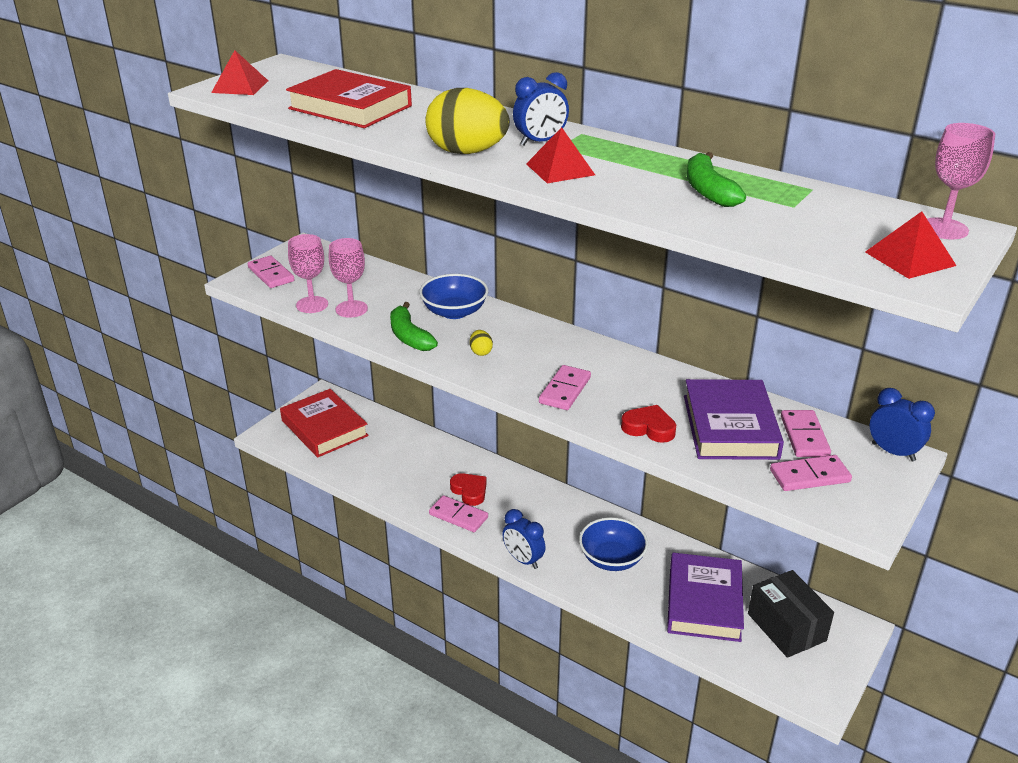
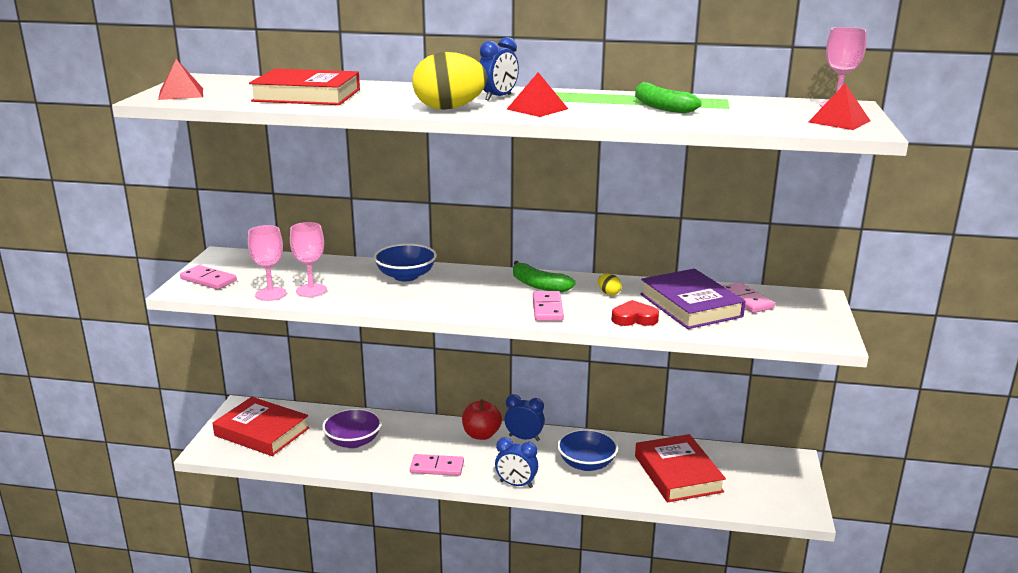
camera: 25 degrees left, 10 degrees down
green banana [390,302,438,351] -> green banana moved to [513,261,576,292]
red heart [450,473,487,506] -> none
yellow egg [470,330,493,356] -> yellow egg moved to [598,274,622,295]
purple book [667,553,744,642] -> red book [635,434,726,502]
black box [748,570,834,658] -> none
pink domino [770,455,852,491] -> none
blue clock [870,388,935,461] -> blue clock moved to [505,394,545,441]
none -> purple bowl [322,408,382,448]
none -> red apple [462,400,502,440]

